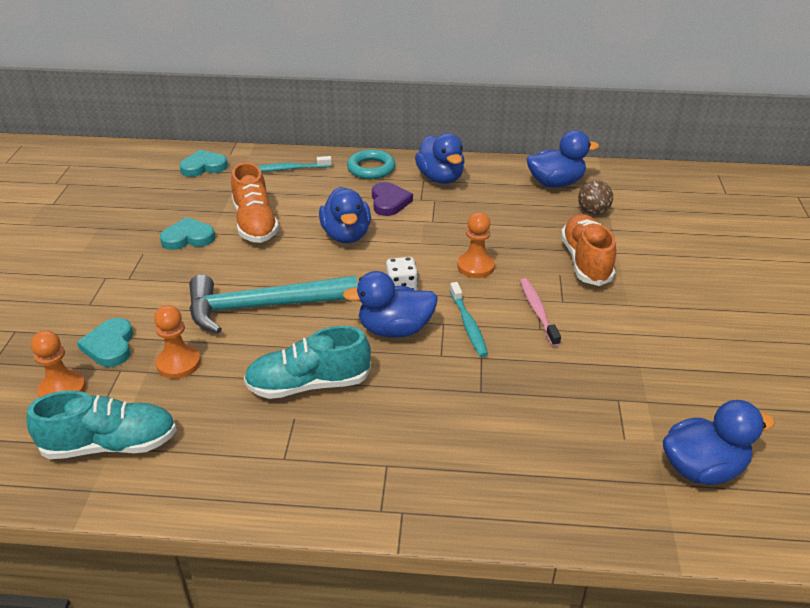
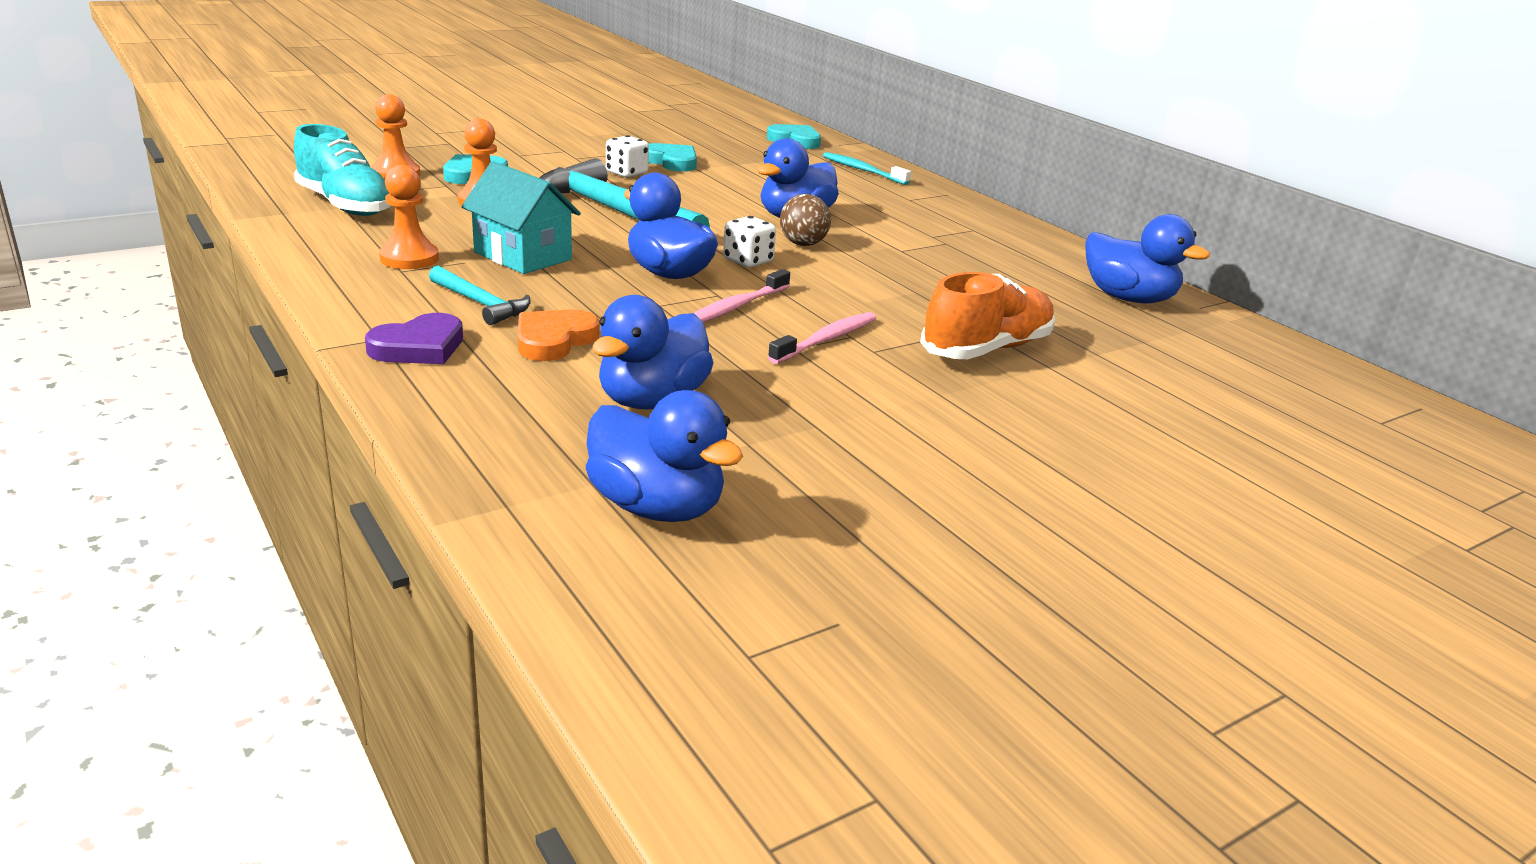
camera: 50 degrees right, 10 degrees down
orange shoe [231,162,279,243] -> none
turquoise shoe [244,326,371,399] -> turquoise house [461,161,581,274]
turquoise ring [347,149,395,179] -> none
purple heart [372,182,413,216] -> purple heart moved to [365,313,463,364]
blue duck [415,133,465,184] -> blue duck moved to [592,295,713,410]
turquoise toothbrush [450,282,488,357] -> pink toothbrush [694,269,790,323]
orange pawn [457,212,495,278] -> orange pawn moved to [379,165,439,269]
brown ball [578,180,613,215] -> brown ball moved to [780,194,831,246]
none -> turquoise hammer [429,266,531,325]
none -> orange heart [518,309,599,361]
none -> white dice [606,135,649,178]

